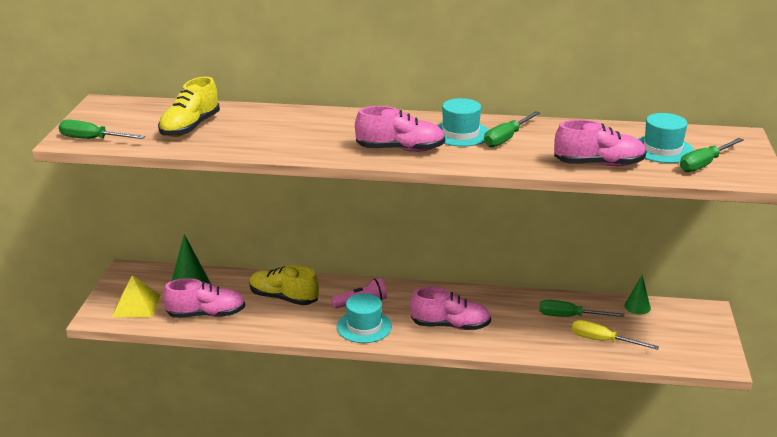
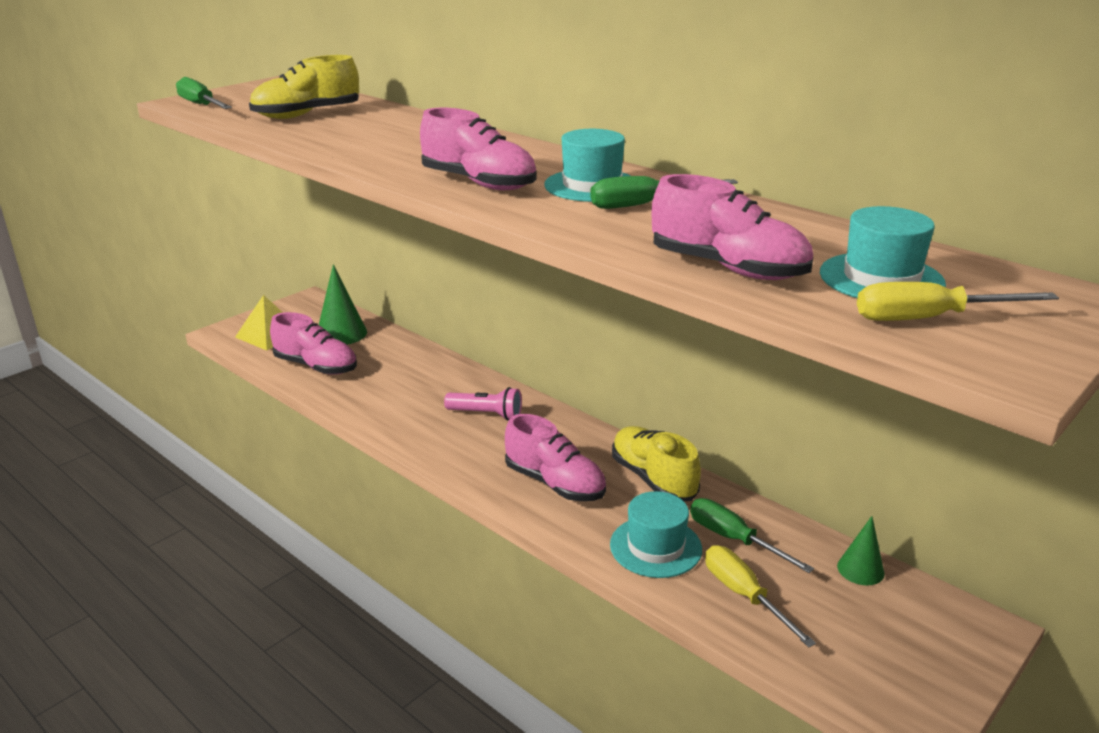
camera: 35 degrees right, 0 degrees up
yellow shoe [249,265,319,305] -> yellow shoe moved to [612,426,701,501]
turquoise hat [337,293,392,343] -> turquoise hat moved to [610,491,702,578]
green screwdriver [680,138,744,172] -> yellow screwdriver [857,282,1059,321]

